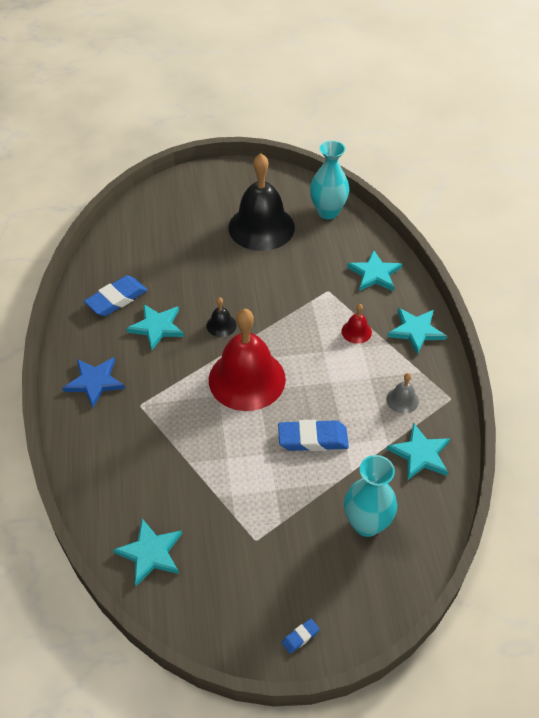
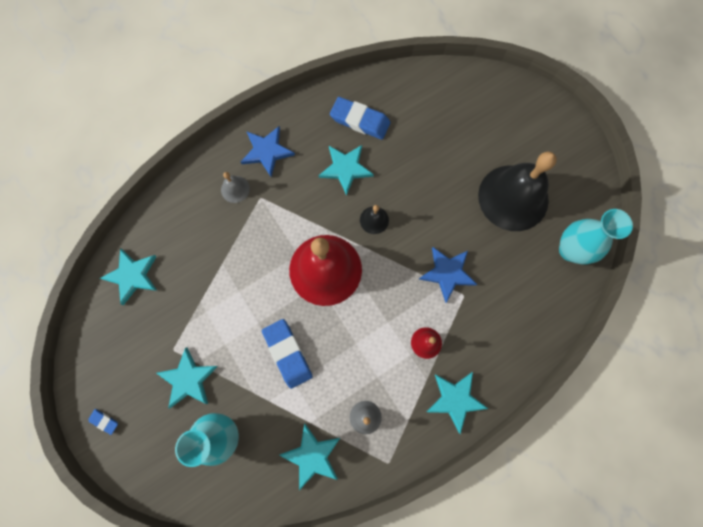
camera: 65 degrees right, 25 degrees up
turquoise star [347,250,402,291] -> turquoise star moved to [156,347,218,408]
none -> grey bell [221,172,250,203]
none -> blue star [419,247,477,303]

